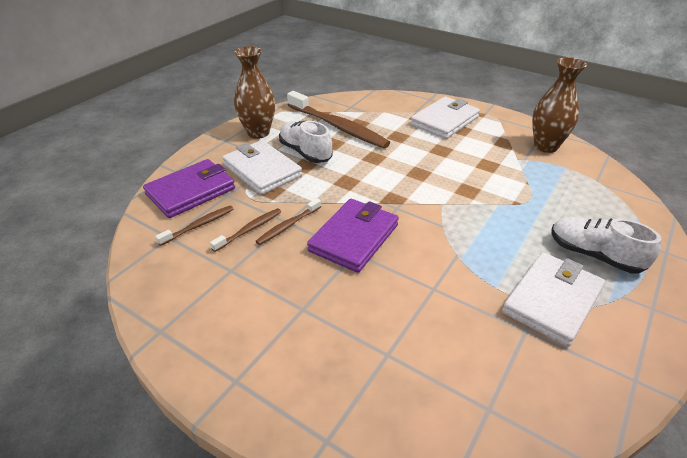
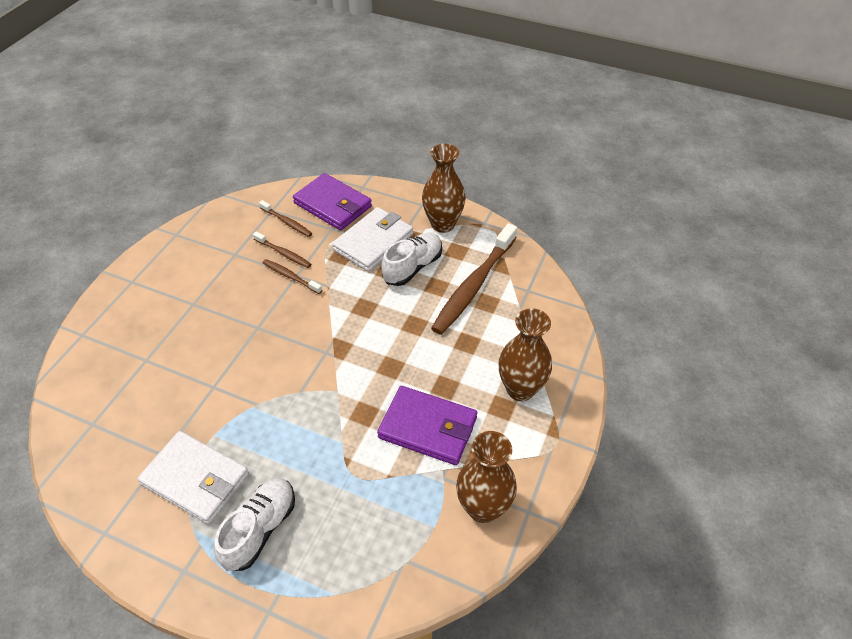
camera: 80 degrees right, 10 degrees up
purple wallet [307,199,399,273] -> purple wallet moved to [377,386,477,465]
white wallet [411,97,480,139] -> brown vase [499,308,552,401]

